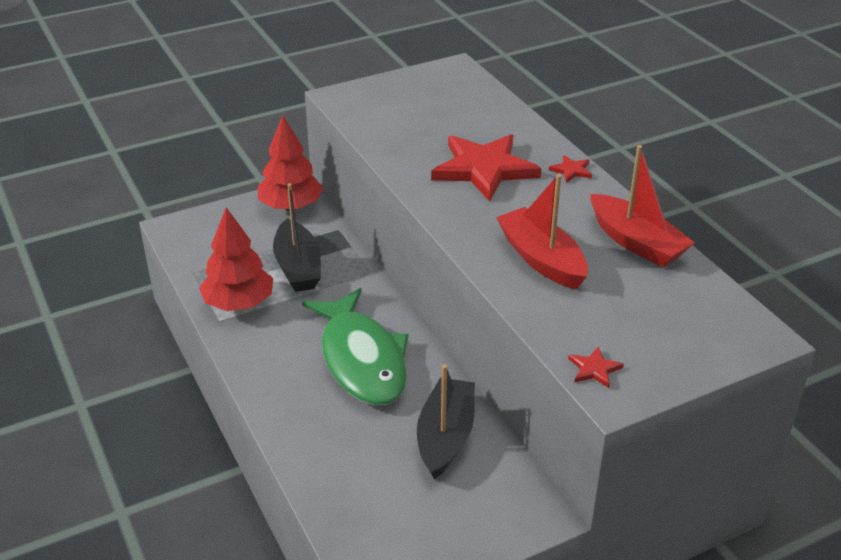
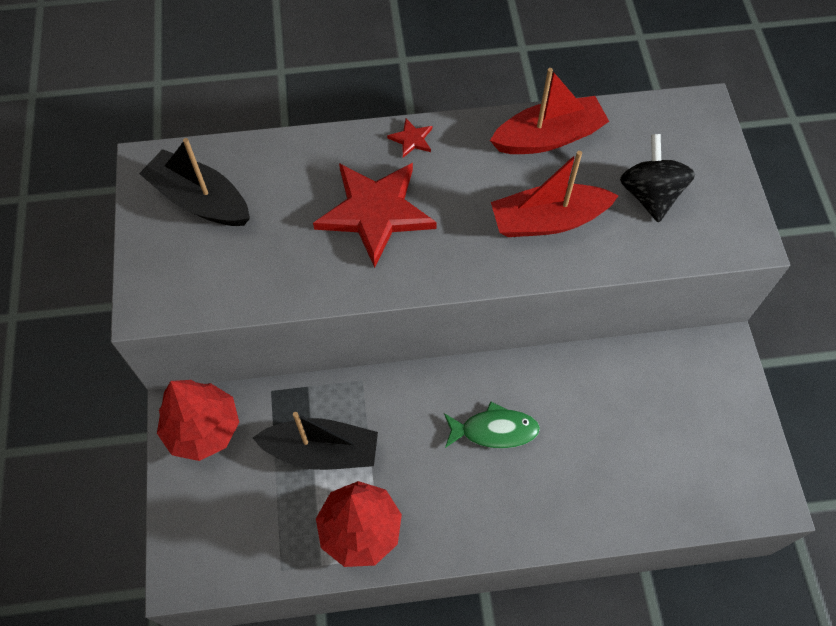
camera: 70 degrees left, 25 degrees up
green fish [302,288,409,406] -> green fish [444,401,540,448], size x0.53
black boat [417,364,475,479] -> black boat moved to [139,138,250,226]
red star [568,346,624,388] -> none
none -> black spinning top [620,134,695,222]

